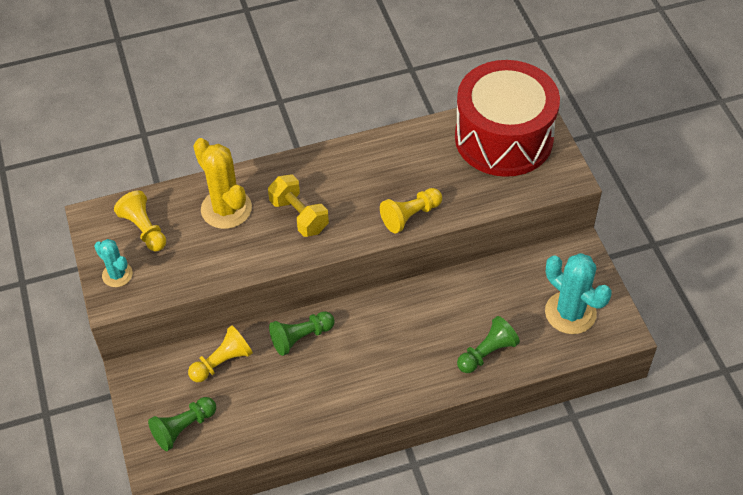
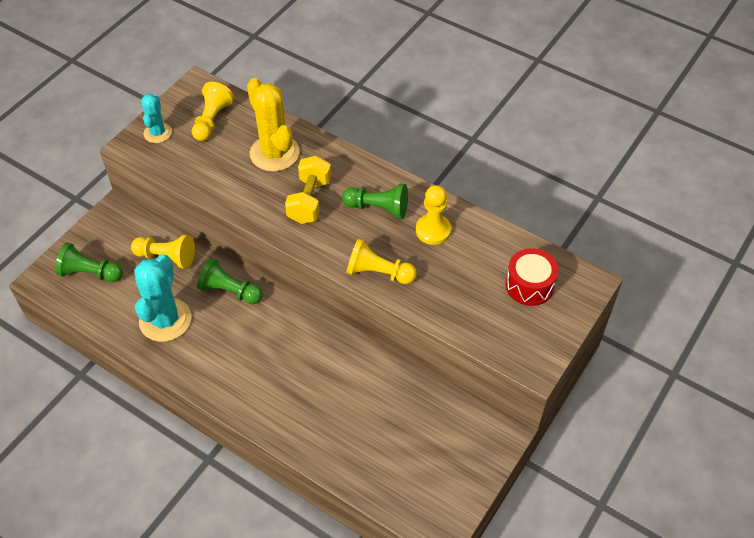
camera: 50 degrees right, 0 degrees up
yellow cactus [193,138,252,229] -> yellow cactus turned 45 degrees counterclockwise [247,78,300,172]
red drum [455,60,560,177] -> red drum [506,248,558,306], size x0.44
green pawn [457,316,520,373] -> green pawn moved to [342,184,408,219]
turquoise cactus [545,253,612,334] -> turquoise cactus moved to [134,254,192,342]
none -> yellow pawn [416,185,451,245]

